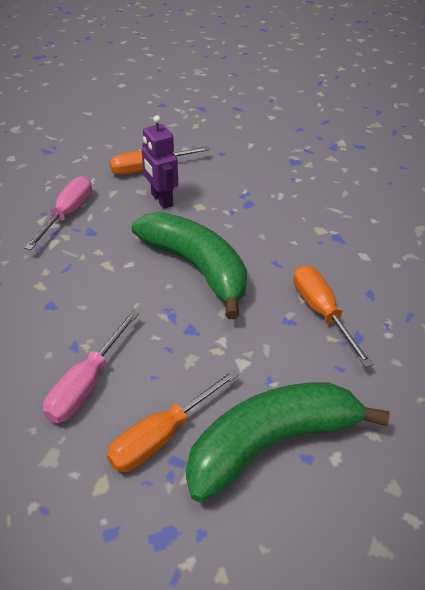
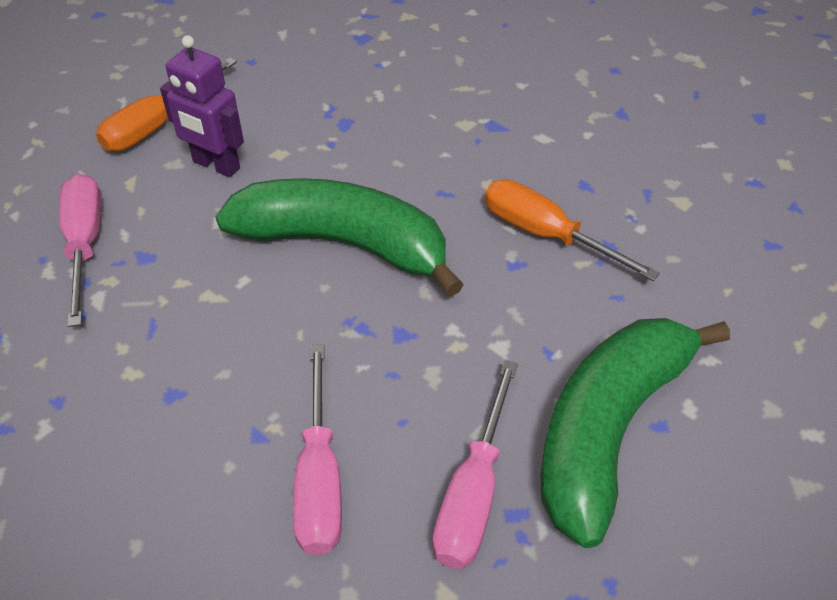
camera: 30 degrees left, 5 degrees up
orange screwdriver [106,369,239,472] -> pink screwdriver [432,360,518,569]

